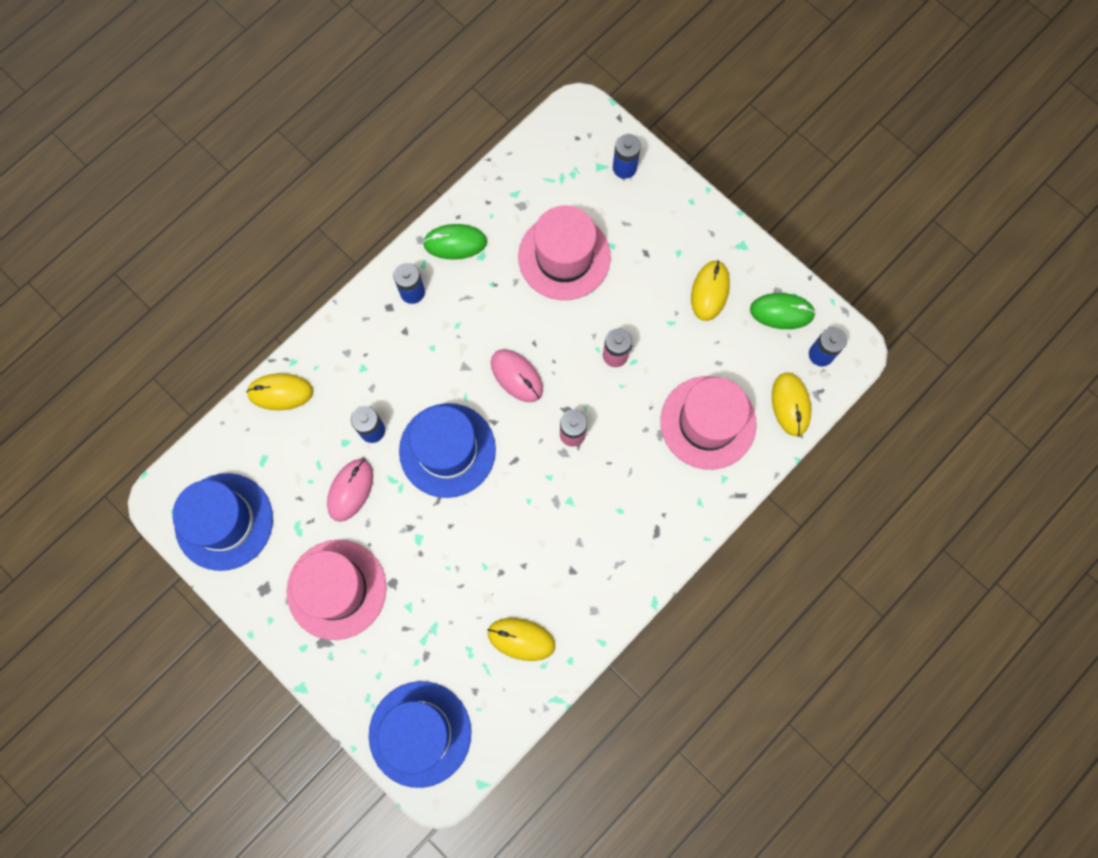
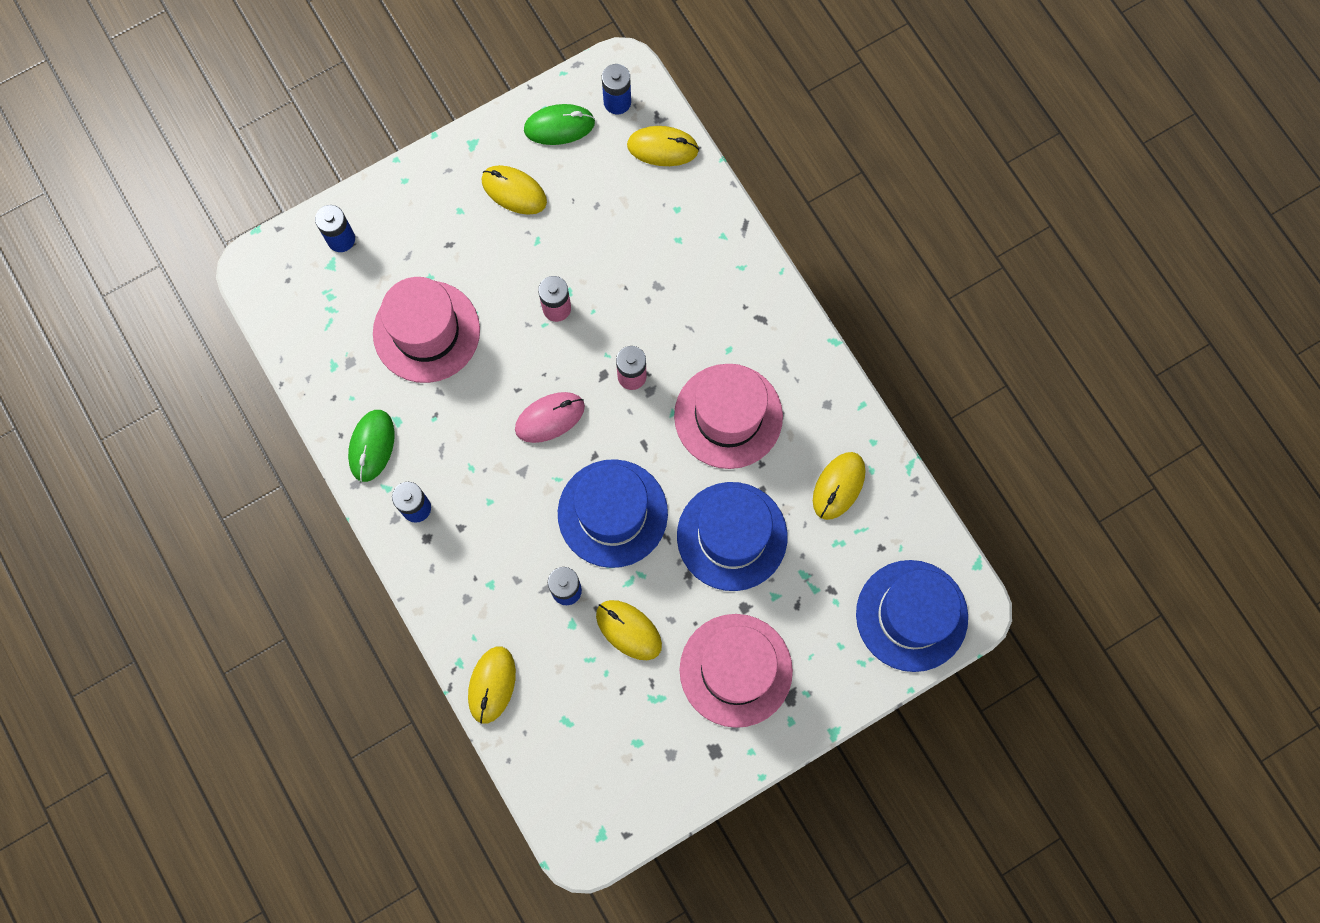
camera: 75 degrees left, 0 degrees up
blue hat [172,473,273,571] -> blue hat moved to [677,482,787,591]
pink mouse [327,459,373,522] -> yellow mouse [596,600,662,660]
pink hat [660,376,756,470] -> pink hat moved to [674,364,783,469]
green mouse [750,293,816,329] -> green mouse turned 60 degrees clockwise [524,104,595,145]

